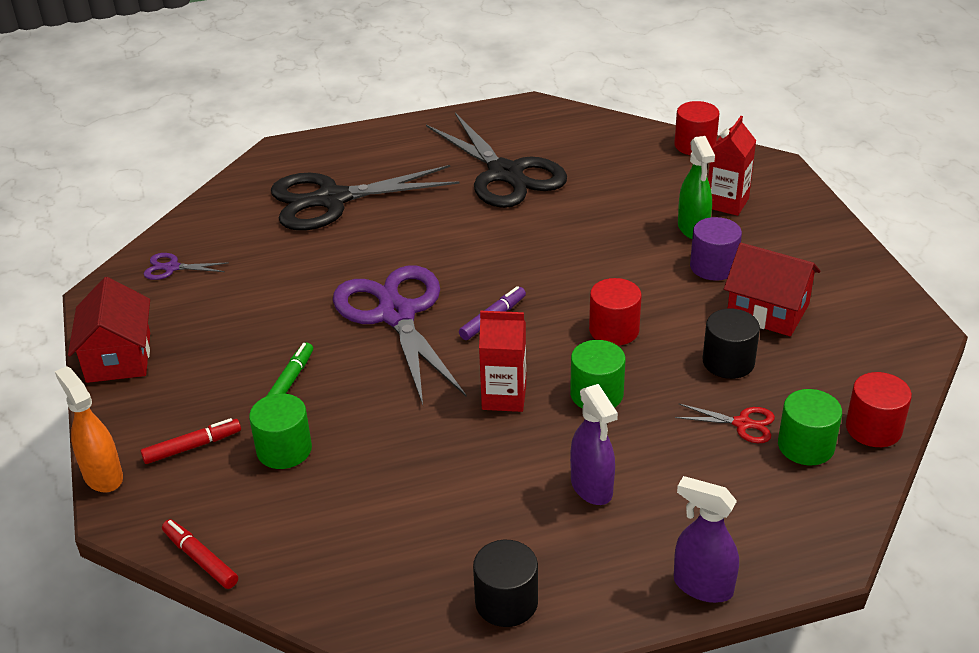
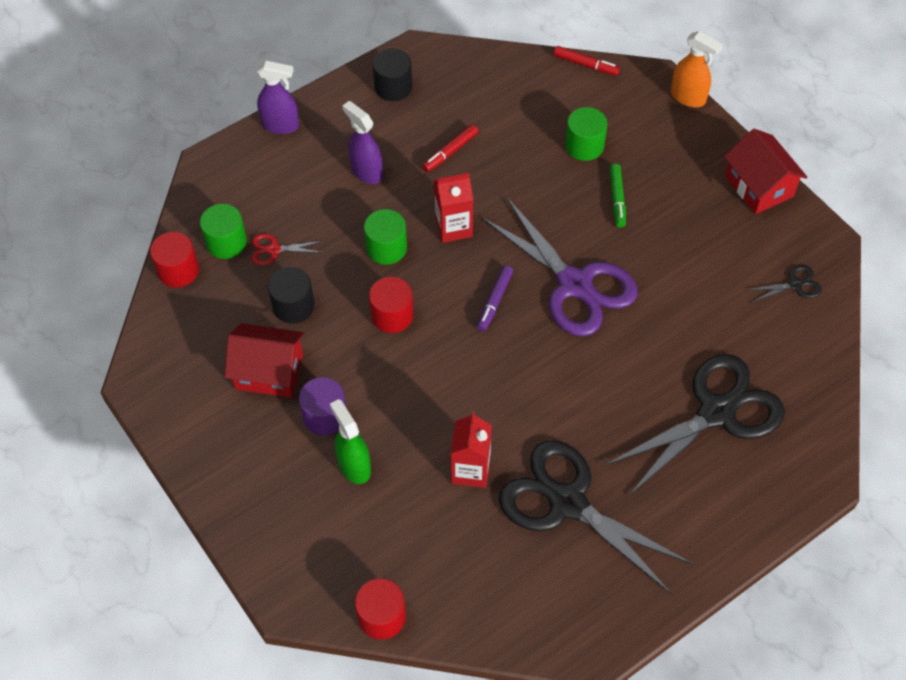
camera: 160 degrees right, 20 degrees up
red marker [141,418,241,464] -> red marker moved to [422,124,478,172]
purple scissors [144,253,229,280] -> black scissors [746,265,822,302]
red carton [708,116,756,216] -> red carton moved to [451,412,492,488]

